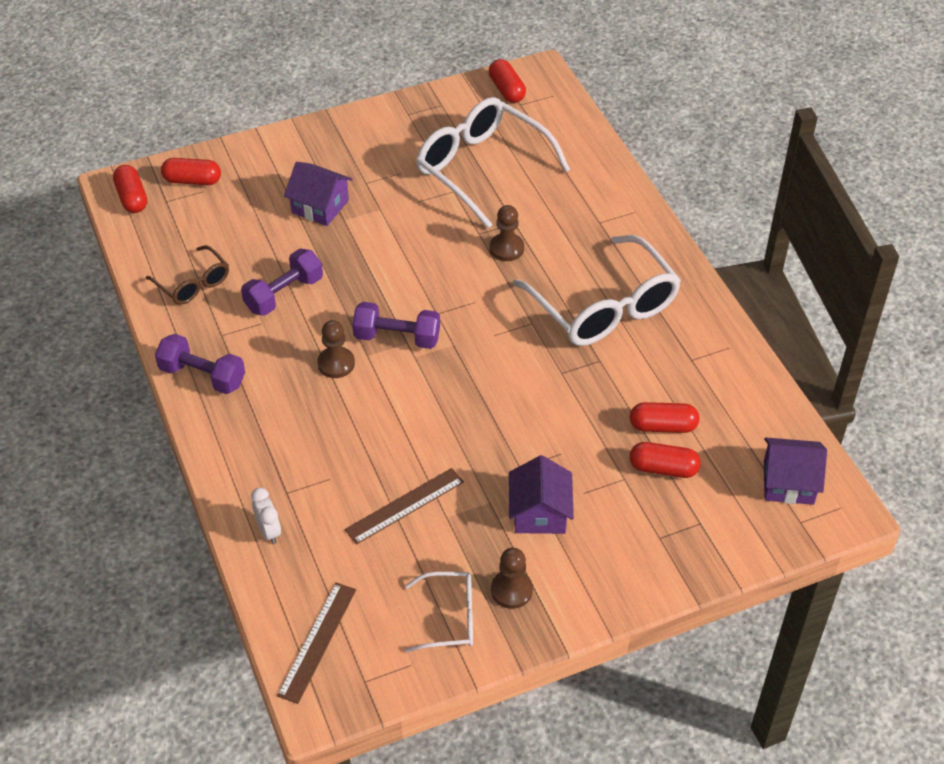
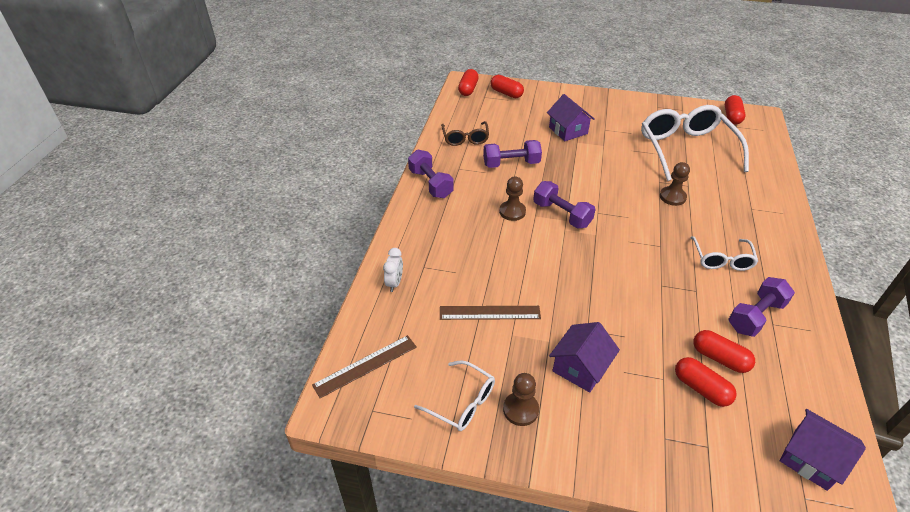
camera: 35 degrees right, 5 degrees down
white glasses [513,235,681,346] -> white glasses [690,236,758,271], size x0.52
none -> purple dumbbell [729,277,795,337]

